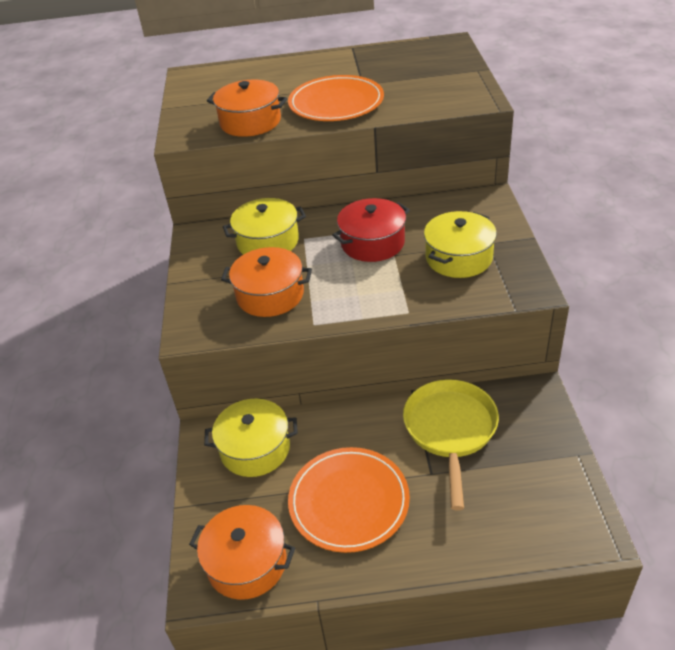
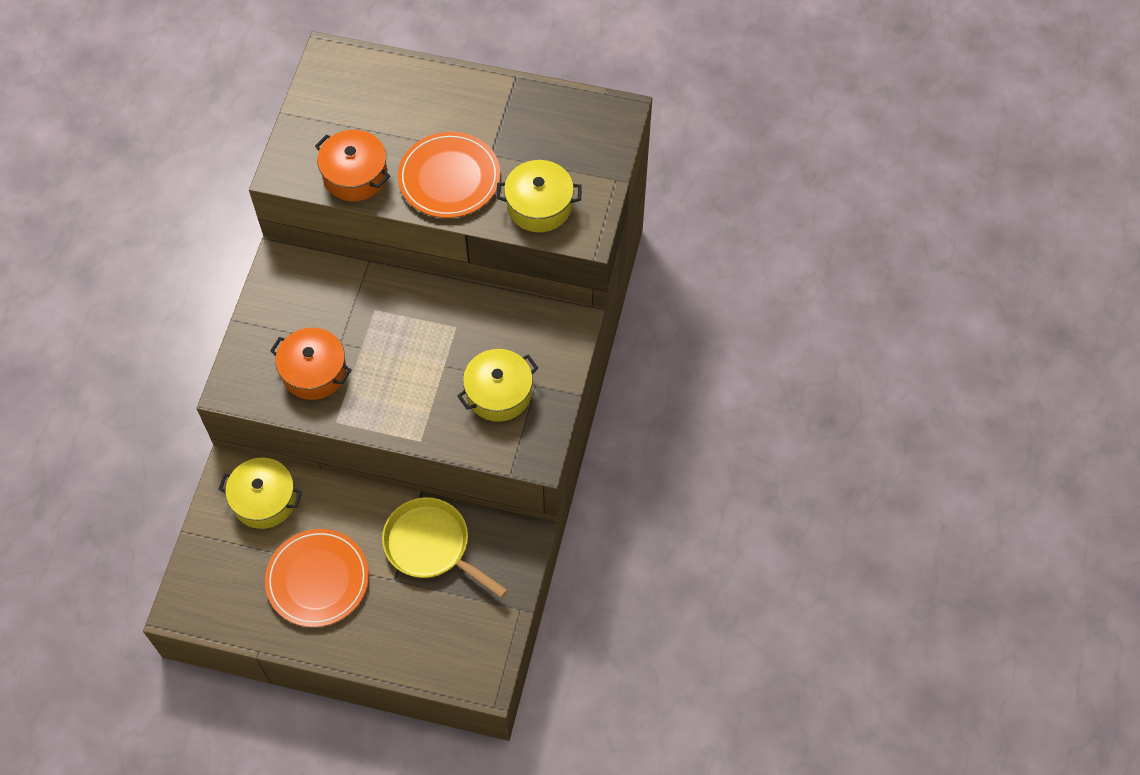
camera: 15 degrees right, 20 degrees up
orange pot [189,505,295,600] -> none
yellow pot [223,198,306,255] -> yellow pot moved to [496,160,582,232]
red pot [332,198,410,262] -> none
yellow pan [403,379,499,510] -> yellow pan turned 75 degrees counterclockwise [382,497,508,598]

